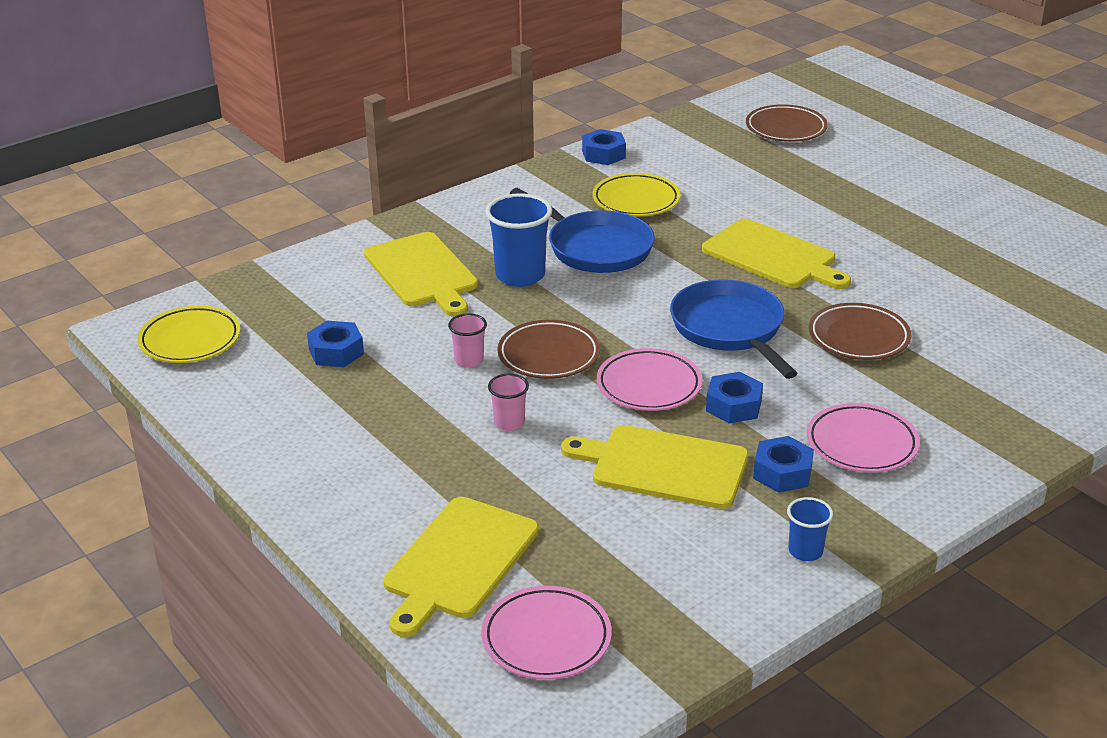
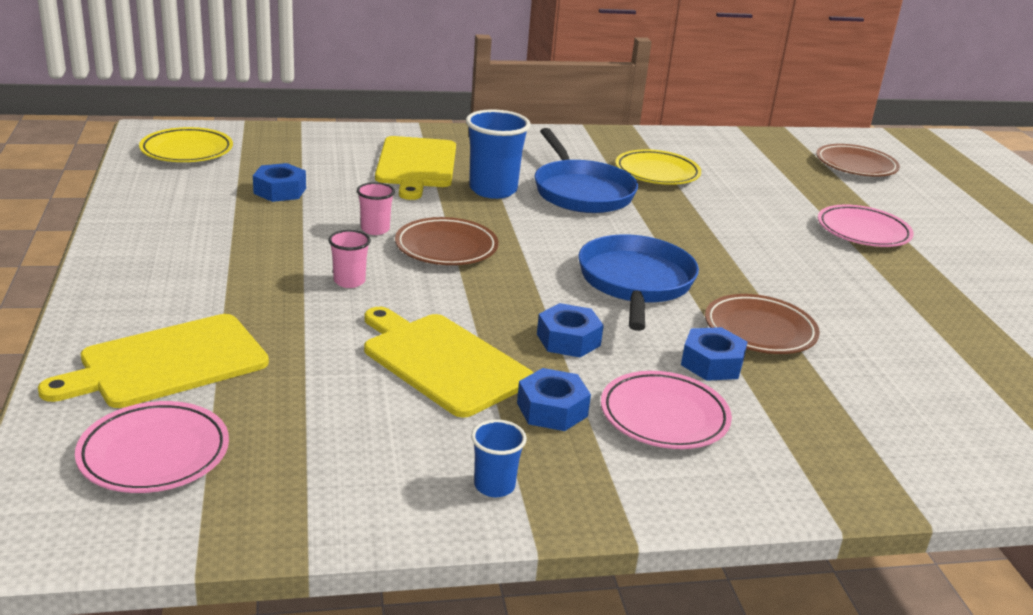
camera: 25 degrees right, 5 degrees down
blue nut [582,129,626,165] -> blue nut moved to [681,327,747,381]
pink plate [597,348,702,411] -> pink plate moved to [818,204,914,247]
yellow cutting board [702,218,851,289] -> none

